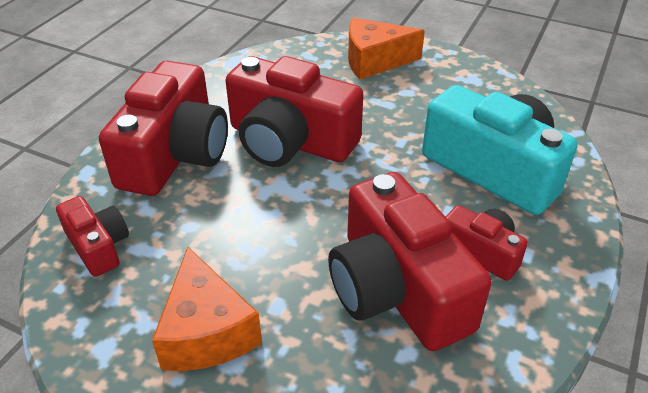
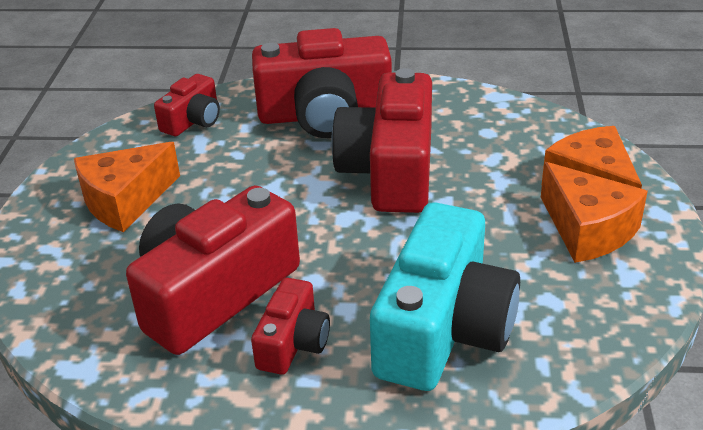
camera: 70 degrees right, 5 degrees down
none -> orange cheese [541,162,648,263]

